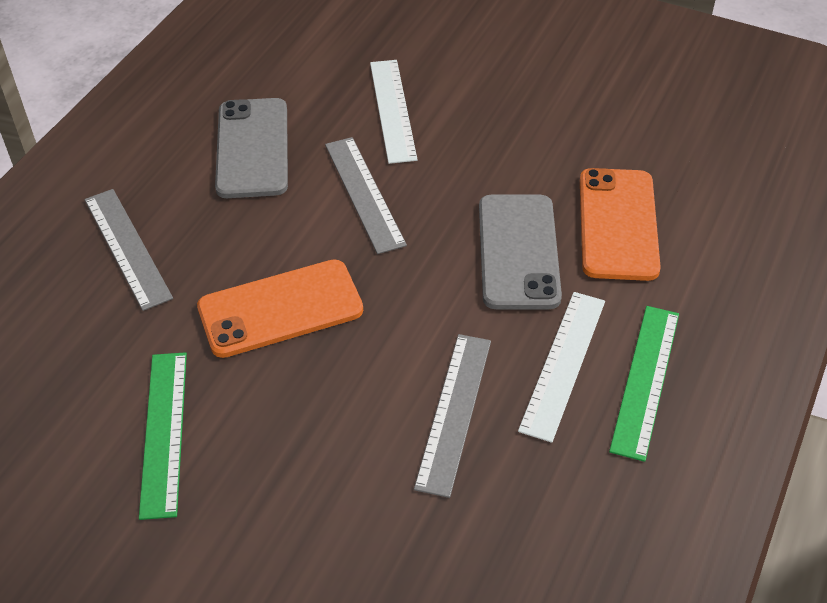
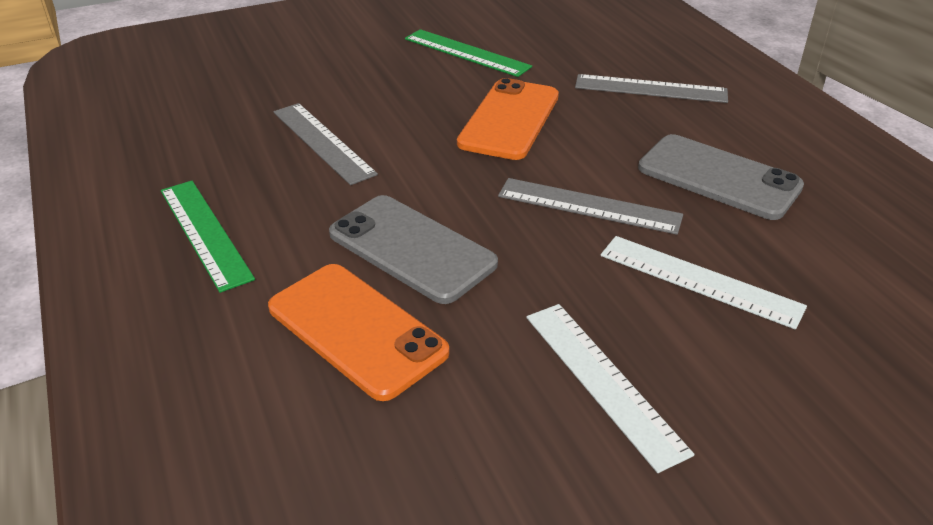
camera: 130 degrees right, 10 degrees down
white ruler [518,292,605,443] -> white ruler moved to [526,304,694,473]

